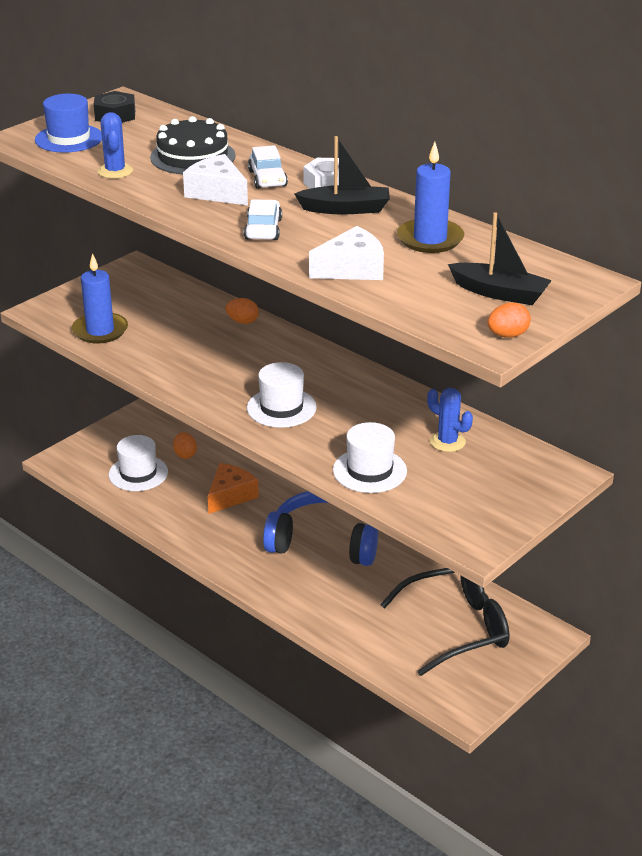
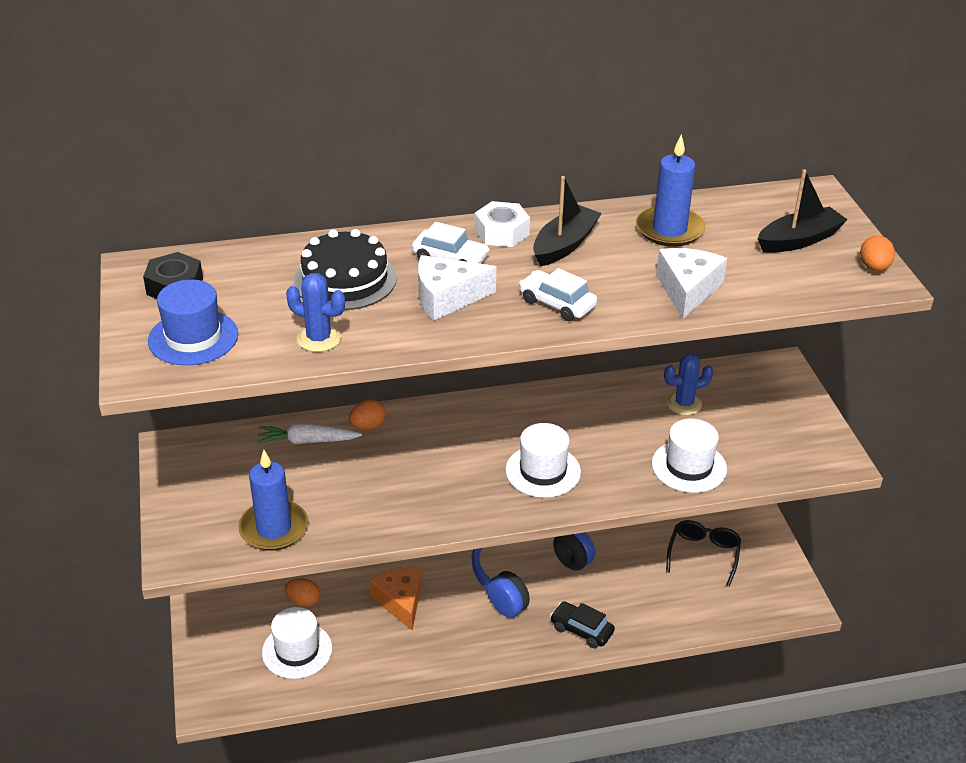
camera: 55 degrees left, 5 degrees up
black glasses [380,568,509,676] -> black glasses [666,520,741,587], size x0.61
none -> white carrot [257,424,362,444]
none -> black car [550,601,615,648]

